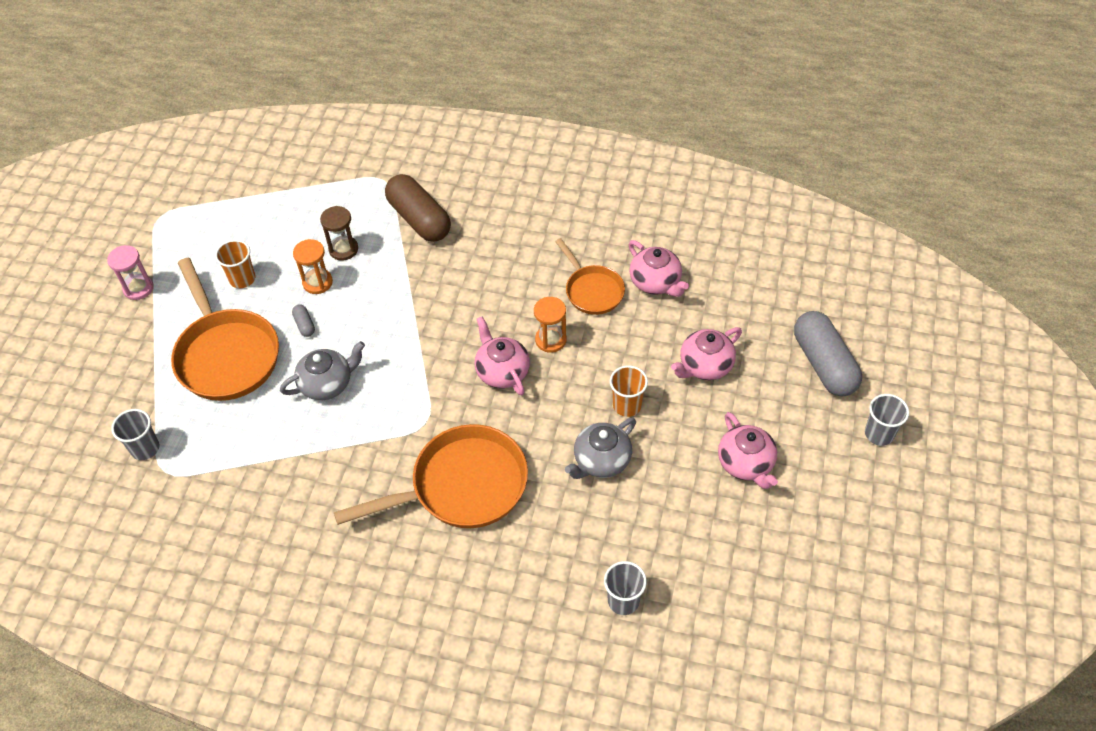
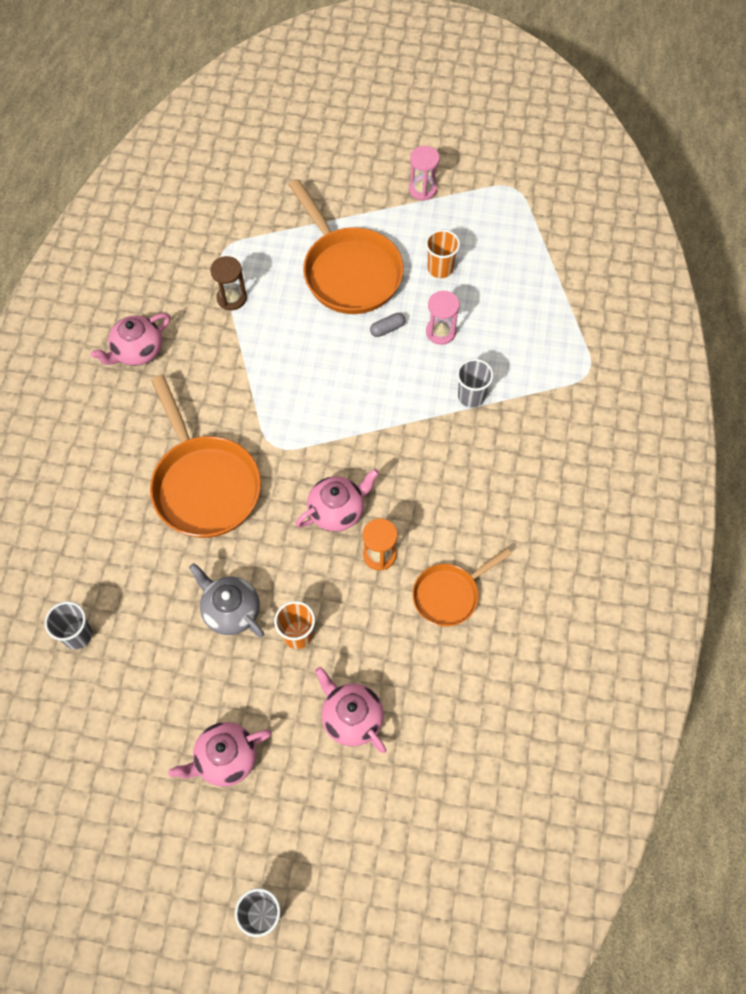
camera: 85 degrees right, 10 degrees up
grey cup [111,409,160,460] -> grey cup moved to [457,359,494,408]
orange pan [171,258,279,401] -> orange pan turned 90 degrees counterclockwise [289,179,404,314]
grey teapot [280,341,365,400] -> none
orange hourglass [293,239,333,294] -> pink hourglass [426,290,460,345]
brown hourglass [320,206,358,261] -> brown hourglass moved to [210,256,247,310]
brown capsule [385,174,451,242] -> none
pink teapot [628,240,689,297] -> pink teapot moved to [91,313,170,366]
grey capsule [794,311,862,396] -> none

